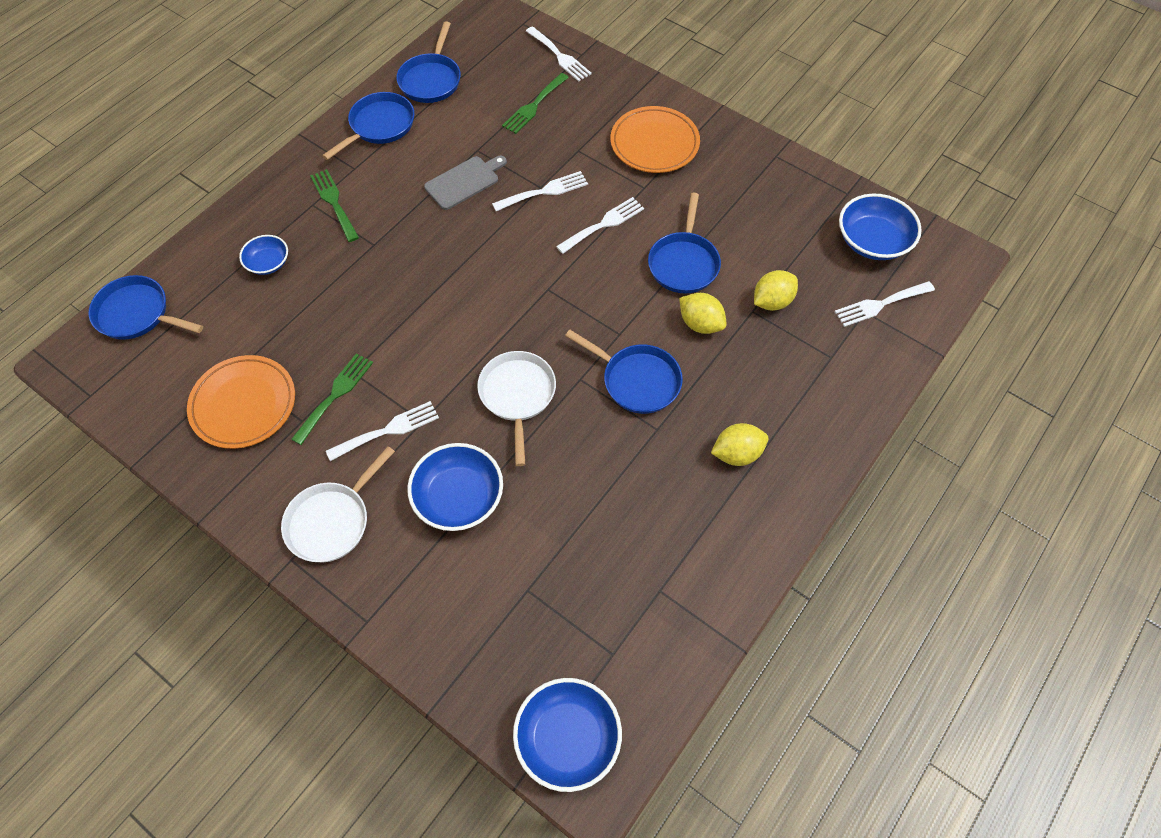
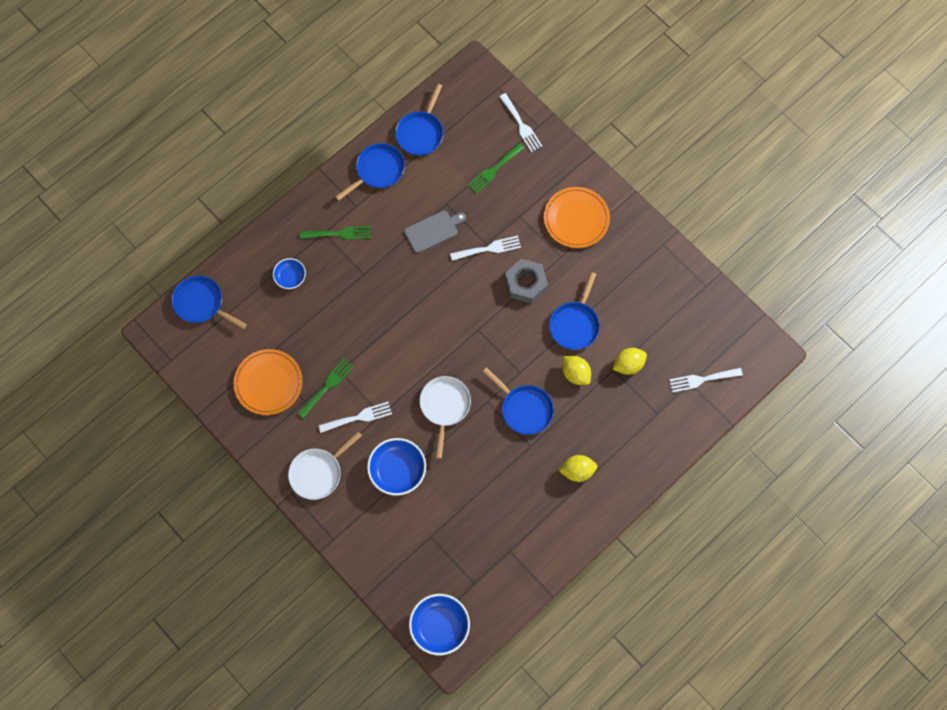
camera: 10 degrees right, 10 degrees up
green fork [310,169,359,242] -> green fork turned 105 degrees clockwise [300,226,371,240]
white fork [556,197,644,254] -> grey nut [505,259,548,304]
blue bowl [839,193,922,260] -> none

